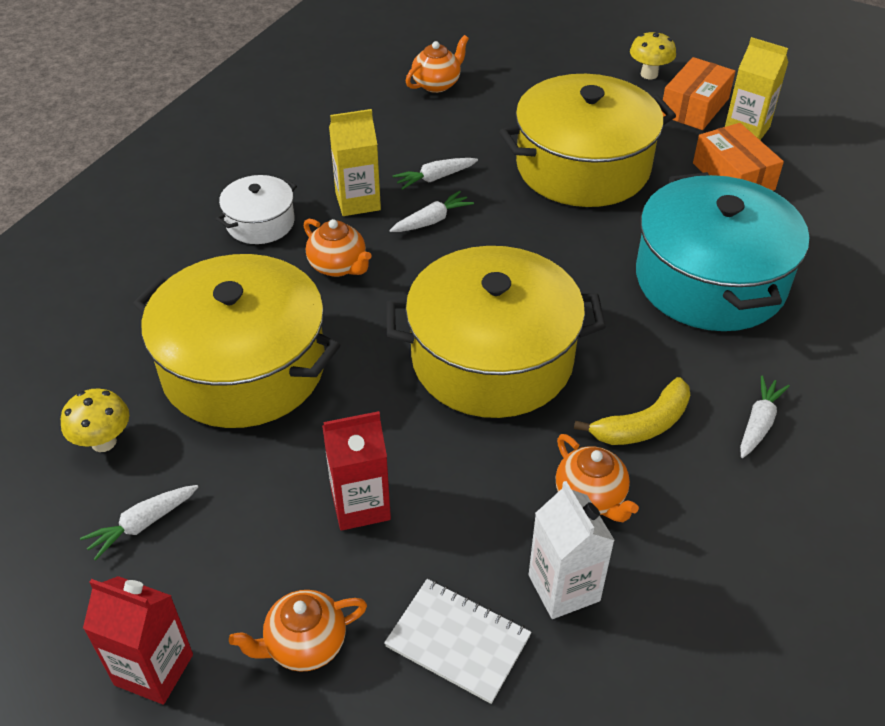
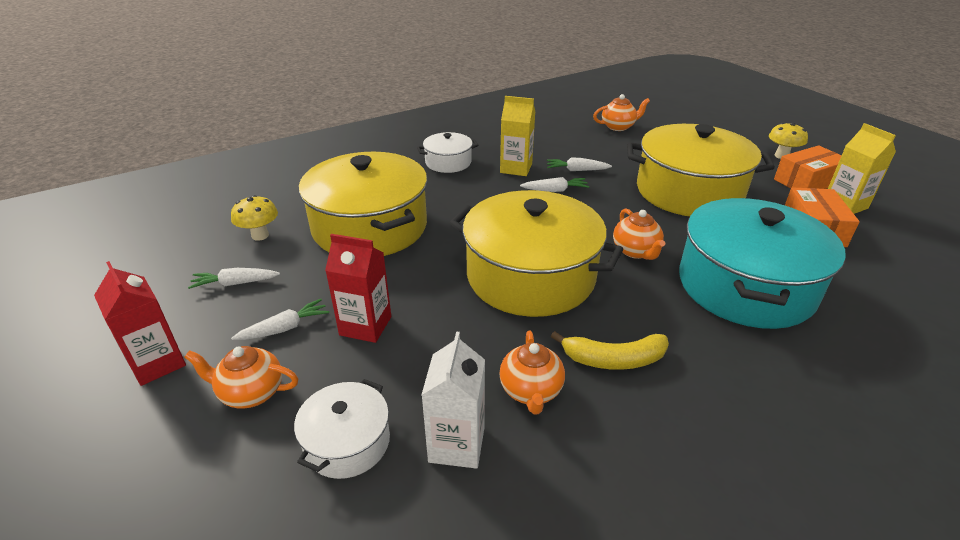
camera: 30 degrees right, 10 degrees down
orange teapot [304,219,372,277] -> orange teapot moved to [613,209,665,260]
white notebook [384,579,531,704] -> white pot [294,379,390,479]
white carrot [740,375,790,458] -> white carrot moved to [231,299,329,340]

